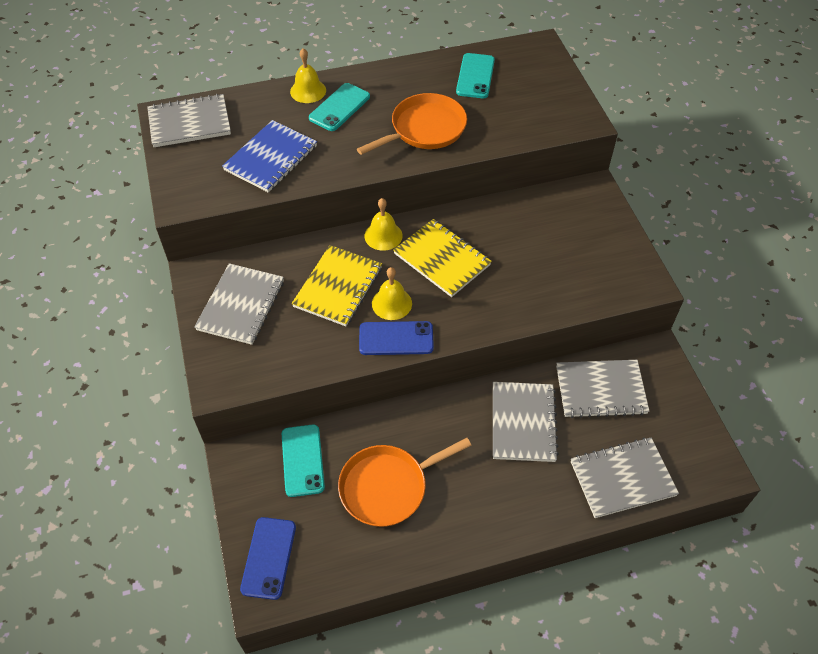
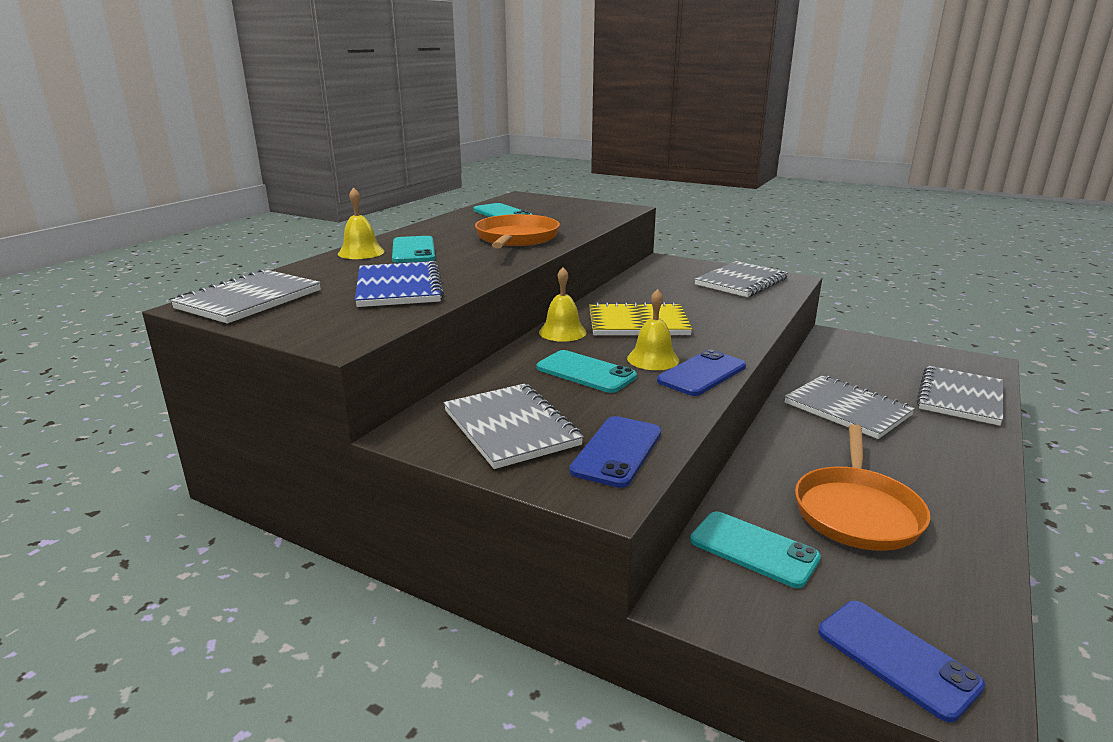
camera: 45 degrees left, 30 degrees down
yellow notebook [292,245,382,326] -> turquoise phone [537,350,637,393]
grey notebook [556,360,649,418] -> grey notebook moved to [695,261,788,297]
none -> blue phone [569,416,661,488]

